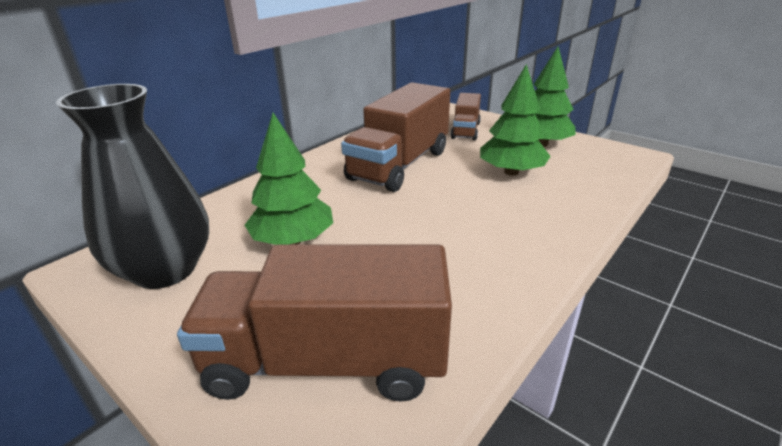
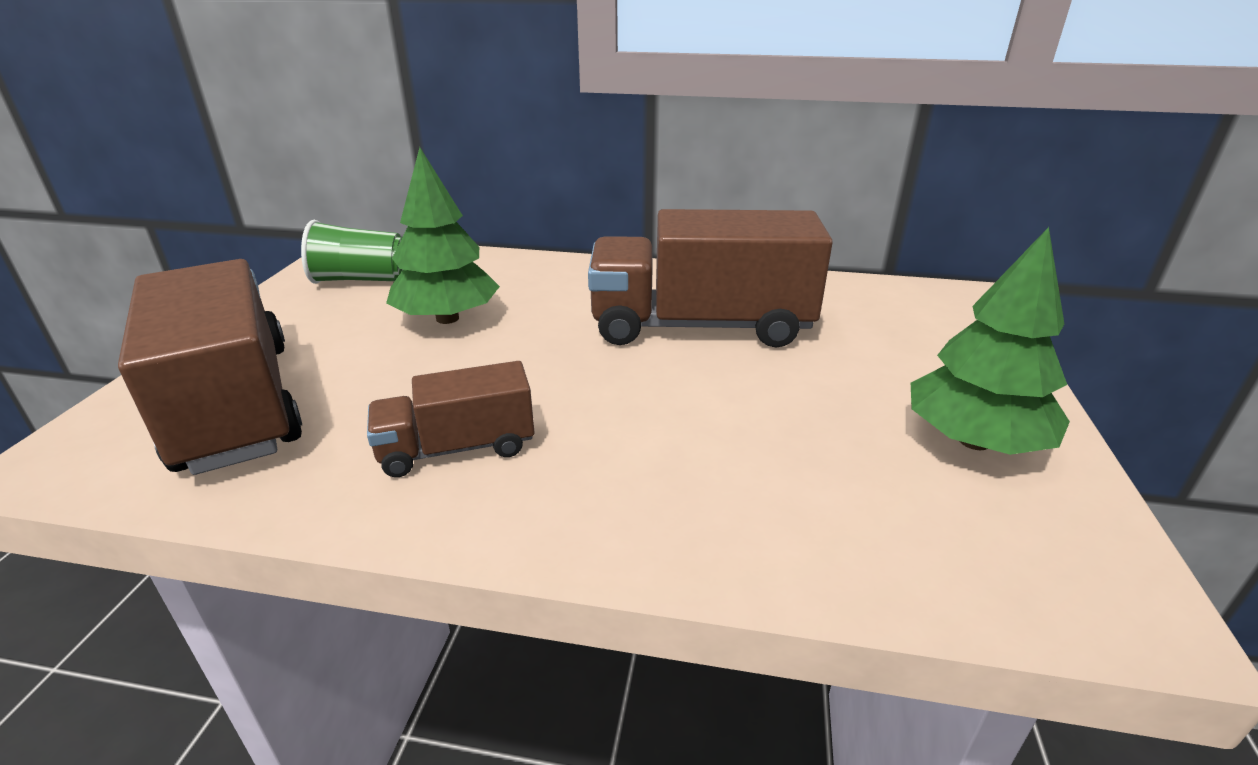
camera: 60 degrees right, 0 degrees up
black vase [56,84,209,289] -> green cup [301,220,403,284]
brown truck [451,93,481,141] -> brown truck moved to [367,361,535,477]
green tree [480,64,551,176] -> none

